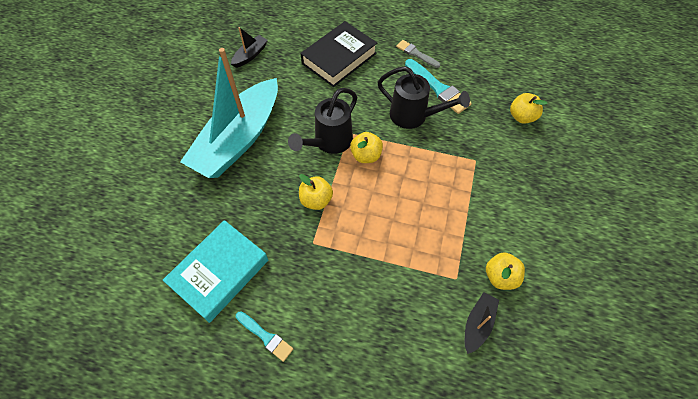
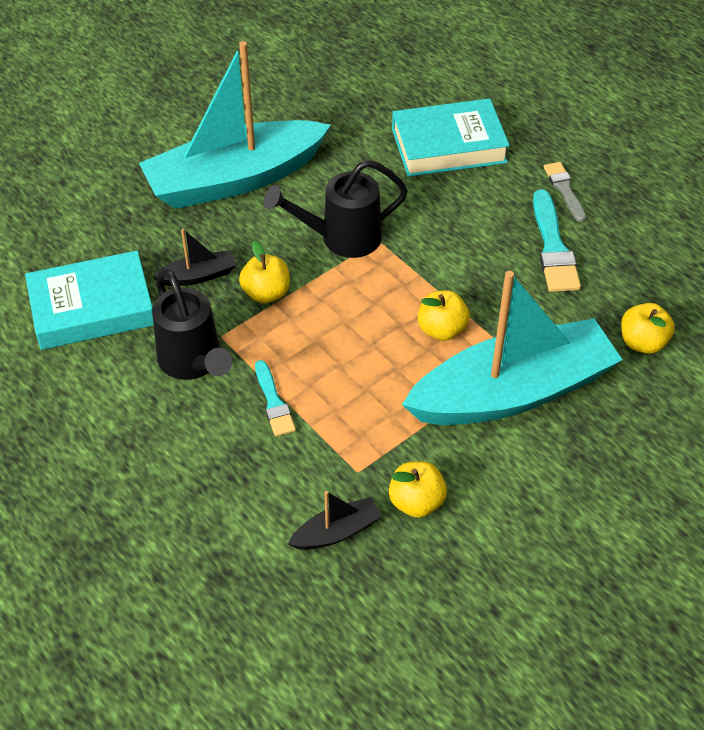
camera: 35 degrees right, 10 degrees down
black boat [231,27,268,68] -> black boat moved to [152,229,236,286]
turquoise brush [236,311,293,362] -> turquoise brush moved to [255,360,296,437]
black book [301,21,377,87] -> turquoise book [392,98,510,177]
yellow apple [350,132,383,163] -> yellow apple moved to [418,290,470,341]
black watering can [377,66,470,129] -> black watering can moved to [152,269,232,380]
none -> turquoise boat [402,271,622,425]

